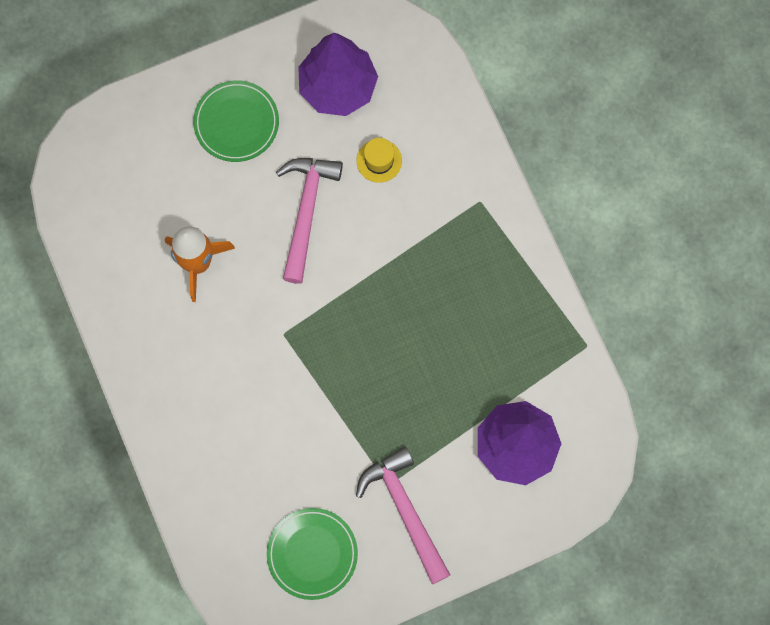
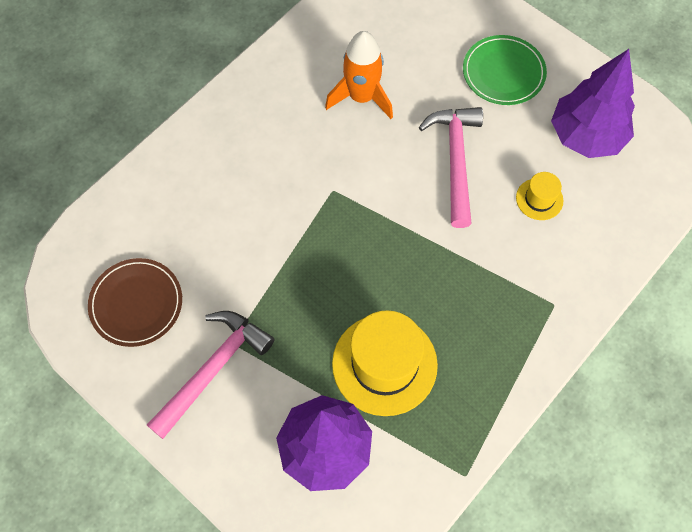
camera: 65 degrees right, 10 degrees down
green plate [267,508,358,600] -> brown plate [88,258,182,347]
pink hammer [276,158,343,284] -> pink hammer turned 75 degrees counterclockwise [419,107,483,228]
none -> yellow hat [332,310,438,416]

